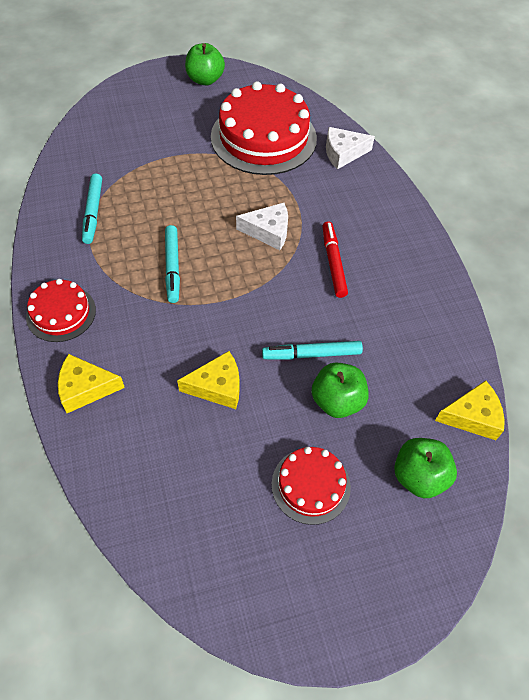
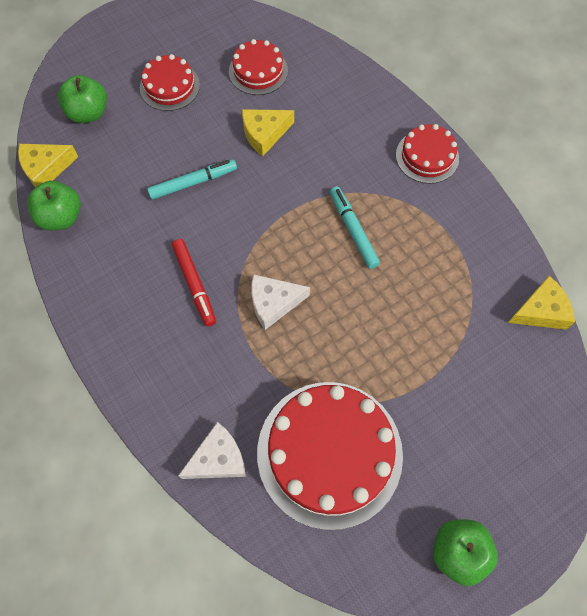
camera: 165 degrees right, 10 degrees up
yellow cheese [58,354,125,413] -> yellow cheese moved to [508,276,575,330]
turquoise marker [82,173,102,244] -> none
green apple [311,363,369,418] -> green apple moved to [27,181,81,230]
none -> red cake [229,39,288,95]

